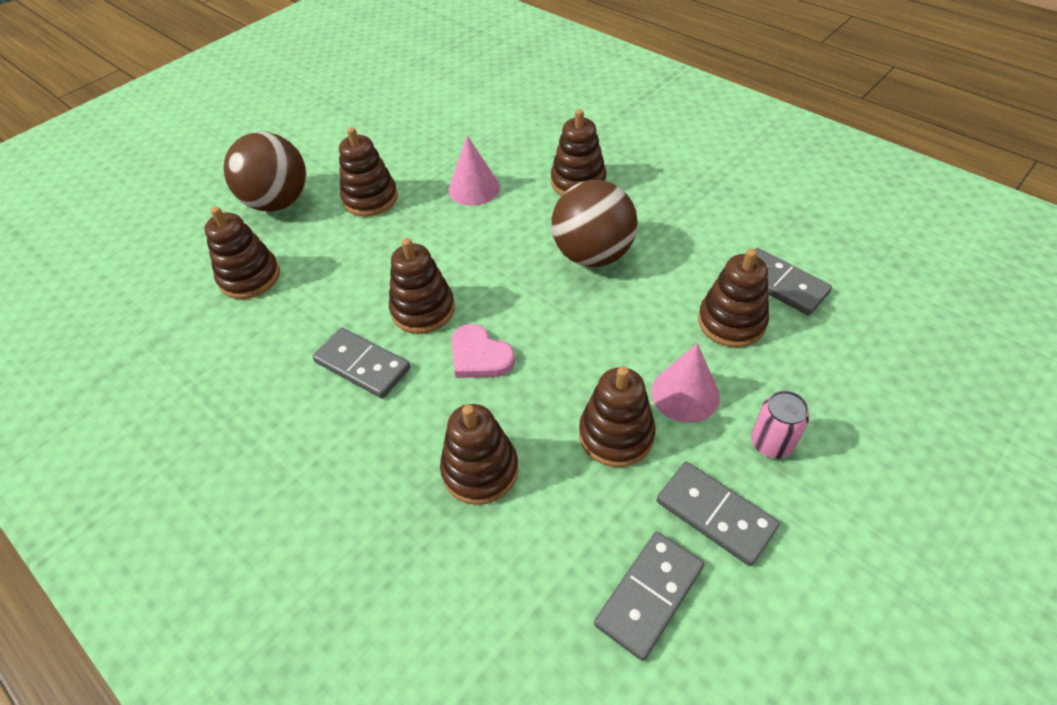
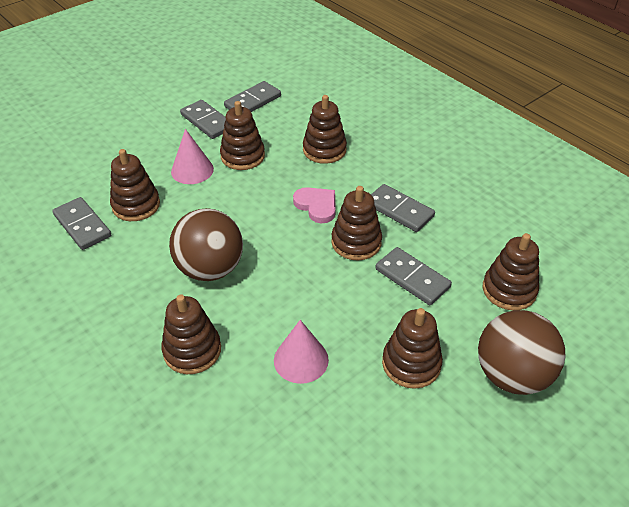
camera: 175 degrees left, 5 degrees down
pink can [751,390,810,459] -> none
none -> grey domino [375,247,452,305]

